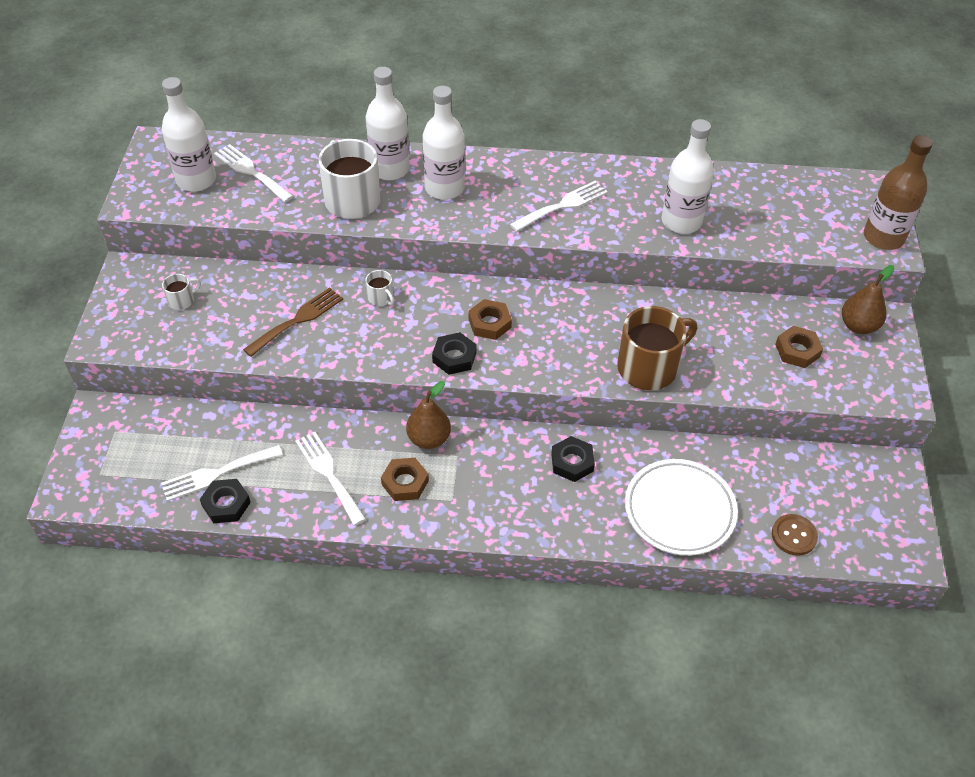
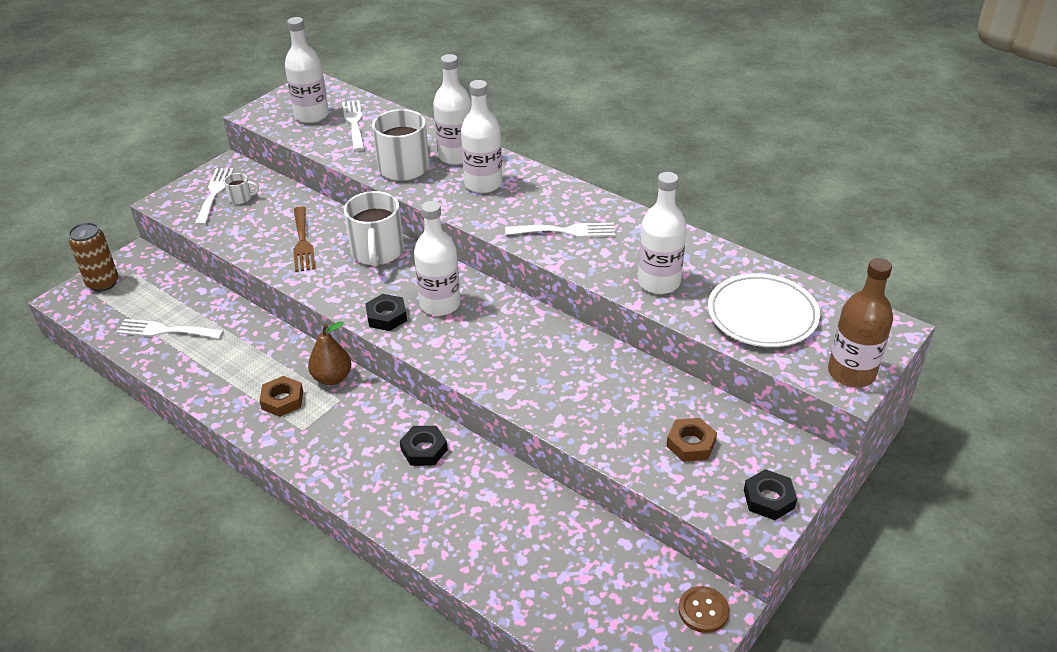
camera: 35 degrees right, 10 degrees down
black nut [200,479,251,523] -> black nut moved to [744,469,797,520]
brown fork [243,287,343,357] -> brown fork turned 90 degrees clockwise [293,206,315,272]
white fork [295,432,366,526] -> white fork moved to [195,168,234,226]
white mug [365,270,394,306] -> white mug [344,191,404,267], size x2.21
brown nut [468,299,512,340] -> white bottle [414,201,461,316]
brown mug [617,306,697,390] -> none
white plate [625,459,738,556] -> white plate moved to [708,273,820,347]
brown button [772,514,818,556] -> brown button moved to [678,586,729,633]
brown pear [842,265,895,334] -> none
none -> brown can [69,222,118,292]

